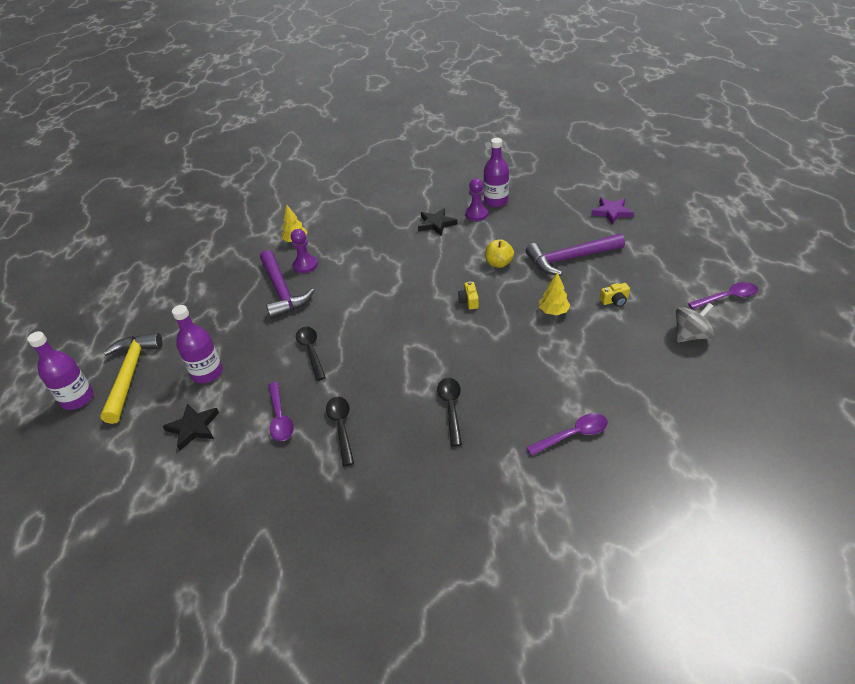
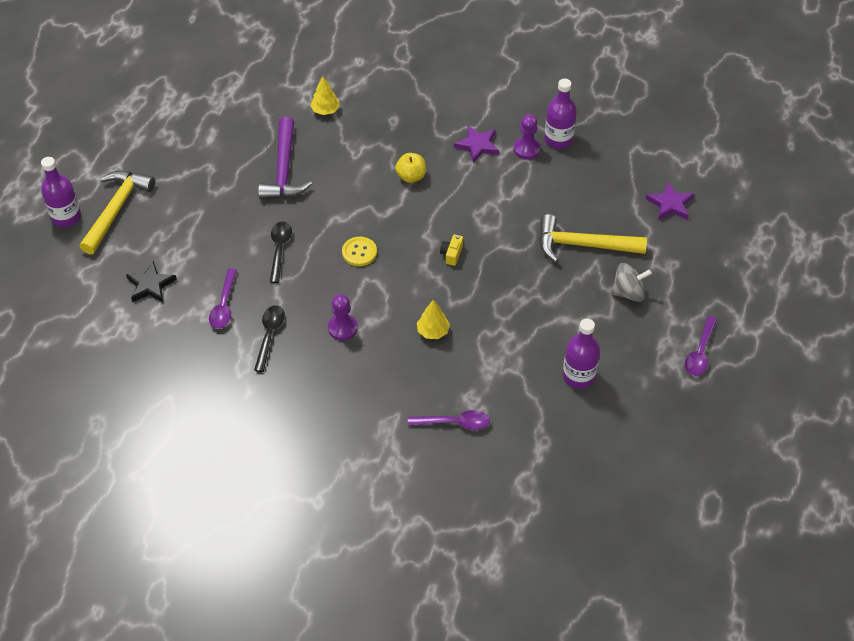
camera: 20 degrees right, 10 degrees up
purple bottle [172,305,223,383] -> purple bottle moved to [563,319,600,389]
purple pawn [291,229,318,273] -> purple pawn moved to [328,294,358,340]
black star [418,208,458,235] -> purple star [454,126,499,163]
black spoon [437,378,462,447] -> none
yellow apple [485,239,514,268] -> yellow apple moved to [395,153,426,183]
purple hammer [525,233,625,275] -> yellow hammer [539,214,647,262]
yellow tree [539,272,571,315] -> yellow tree moved to [417,300,450,339]
yellow camera [600,283,630,307] -> none
grey spinning top [676,303,714,342] -> grey spinning top moved to [610,263,652,302]
purple spoon [688,282,758,309] -> purple spoon turned 105 degrees clockwise [685,316,717,376]
none -> yellow button [342,237,377,266]

